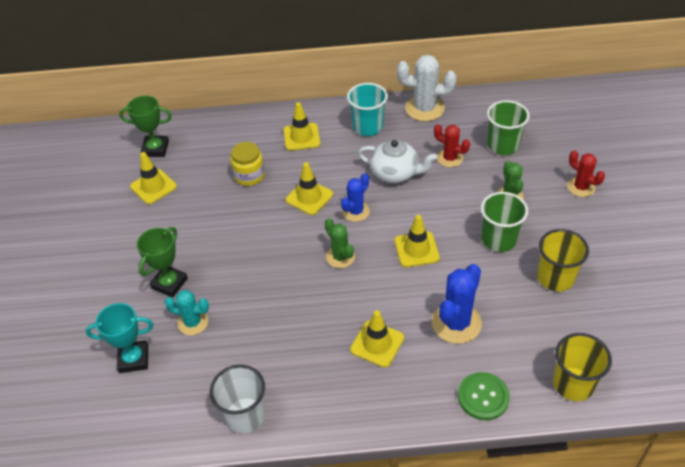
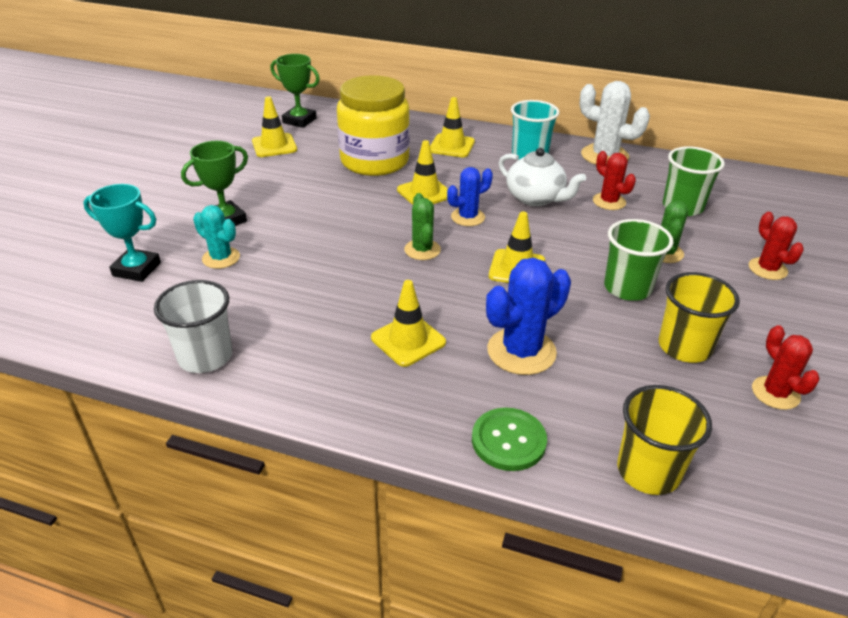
camera: 20 degrees right, 10 degrees down
yellow jar [230,142,265,186] -> yellow jar [337,75,410,176], size x1.93
none -> red cactus [752,325,820,410]

